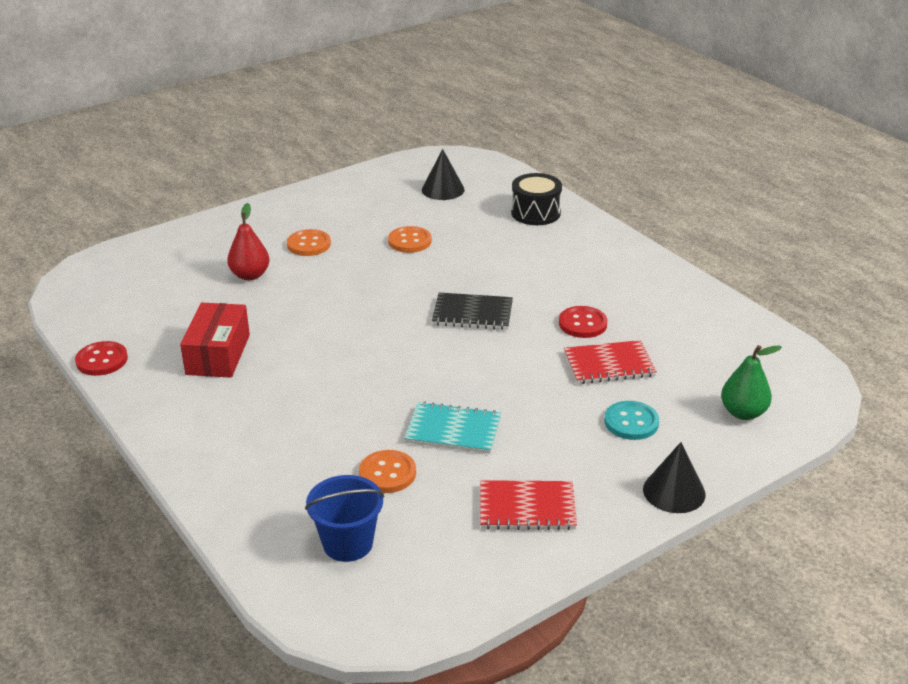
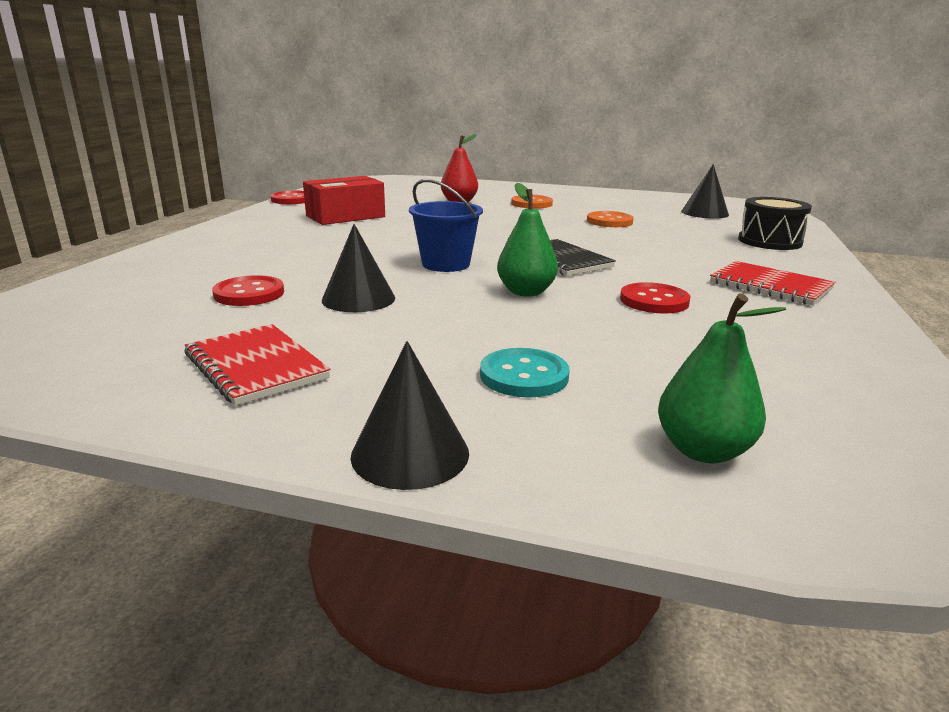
camera: 50 degrees right, 10 degrees down
blue bucket [305,475,384,562] -> blue bucket moved to [409,179,483,272]
orange button [359,450,416,493] -> red button [212,275,284,306]
turquoise notebook [404,402,501,454] -> black cone [322,224,395,312]
red notebook [564,340,657,384] -> red notebook moved to [710,261,836,305]
none -> green pear [497,183,558,297]

